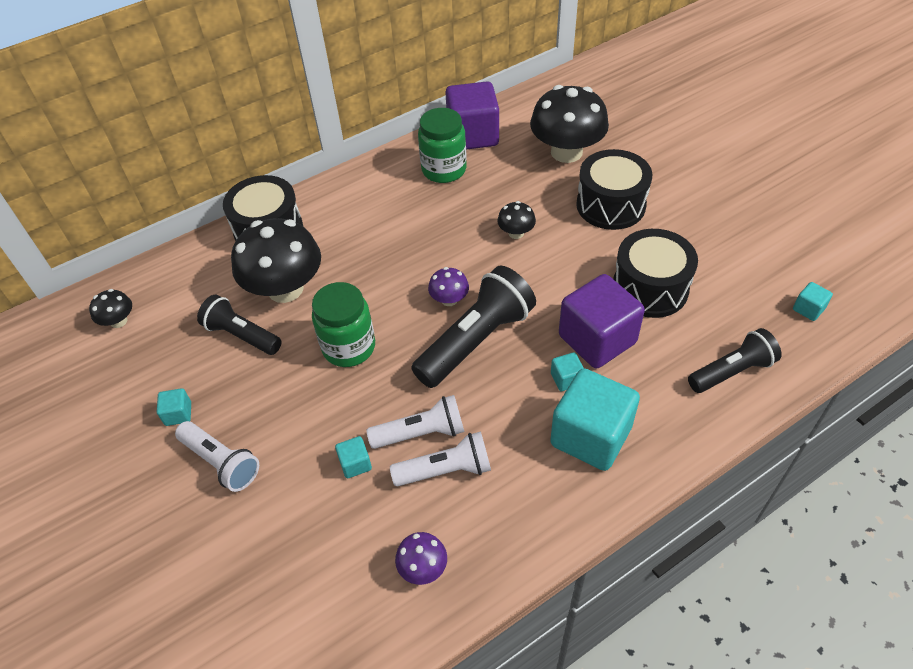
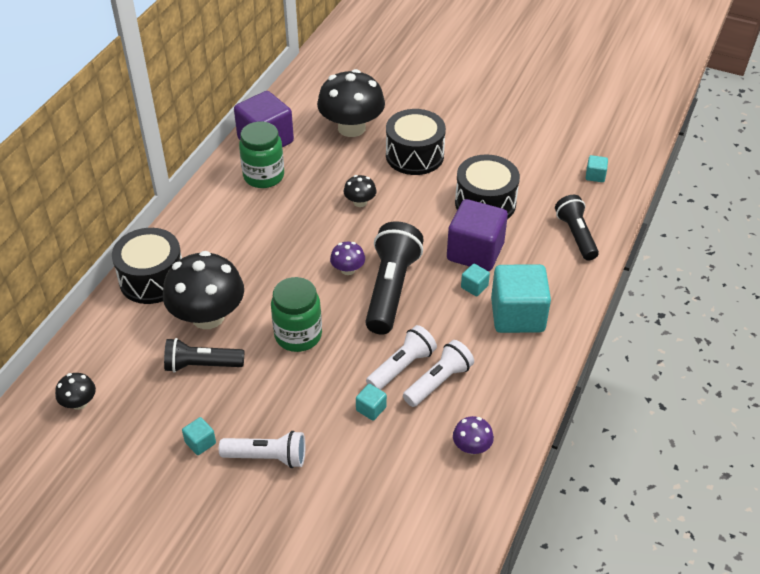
camera: 35 degrees left, 5 degrees down
black flashlight [688,328,782,393] -> black flashlight turned 45 degrees counterclockwise [555,195,599,261]

